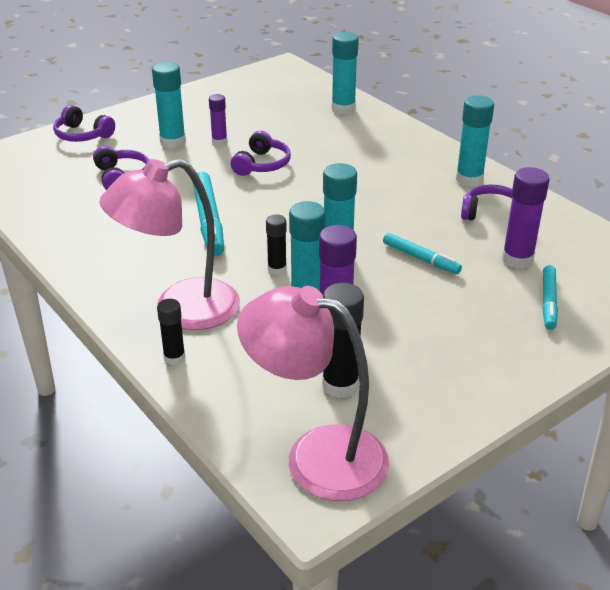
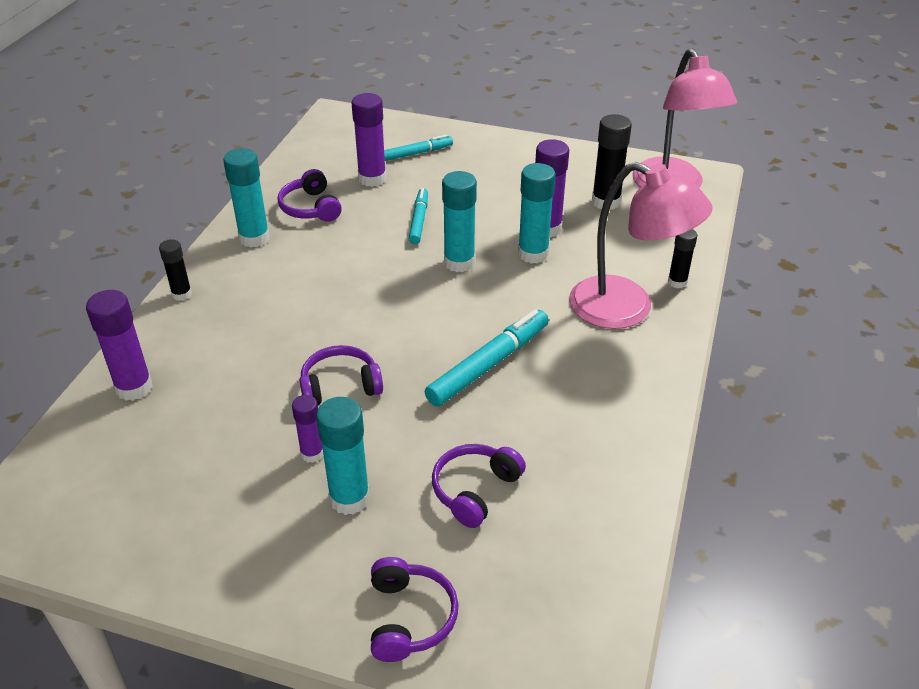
camera: 125 degrees left, 5 degrees up
black glue stick [266,215,287,275] -> black glue stick moved to [159,239,192,301]
turquoise glue stick [332,32,359,114] -> purple glue stick [86,290,153,401]

